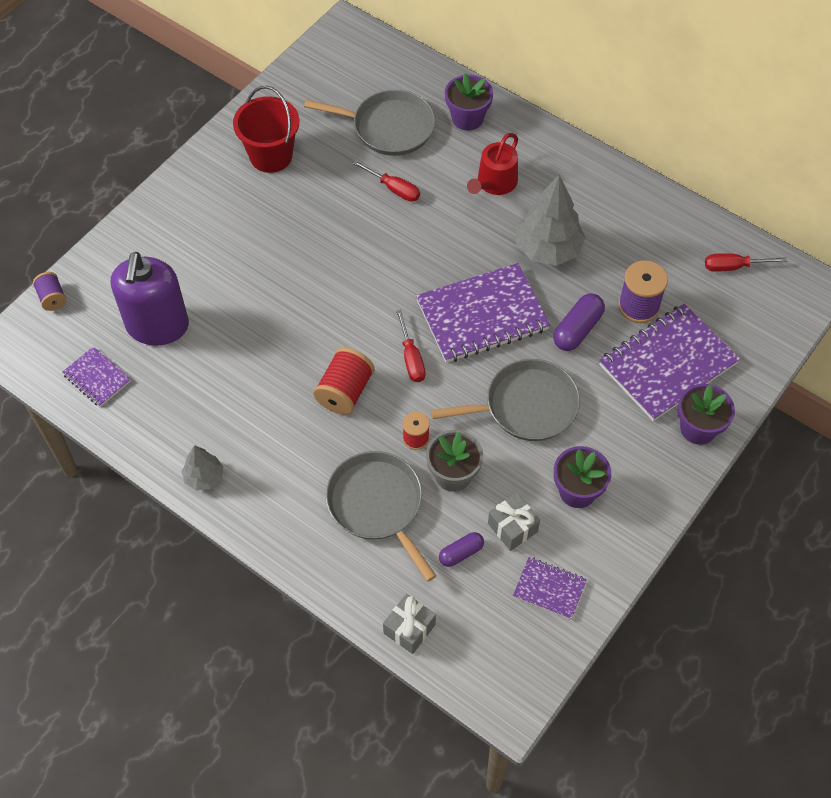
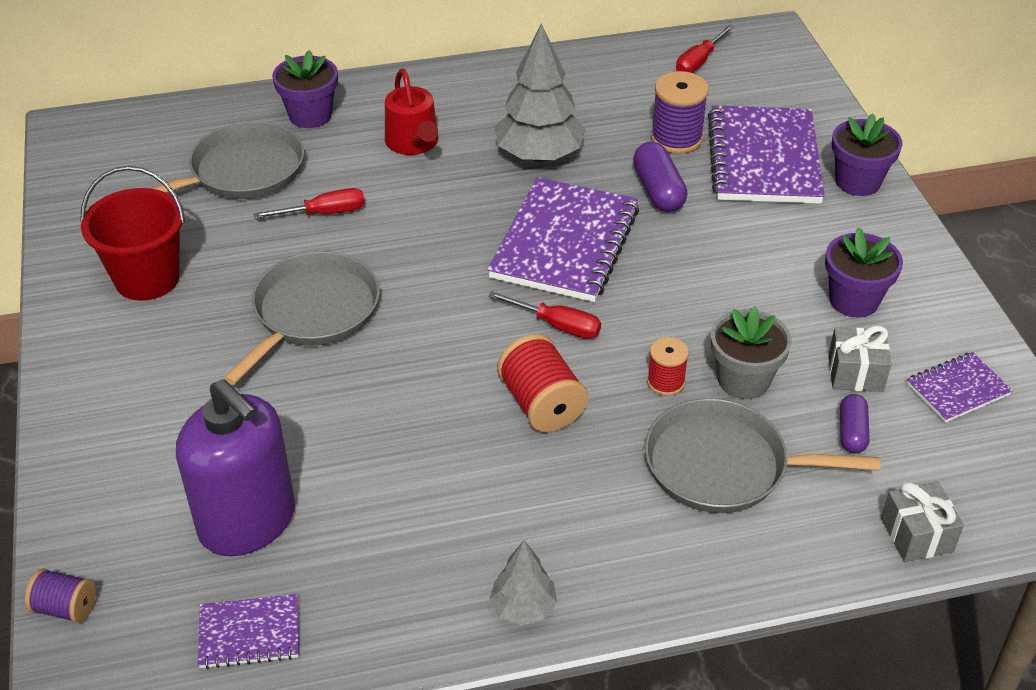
camera: 50 degrees left, 15 degrees down
grey pan [431,359,580,441] -> grey pan moved to [223,251,380,385]

